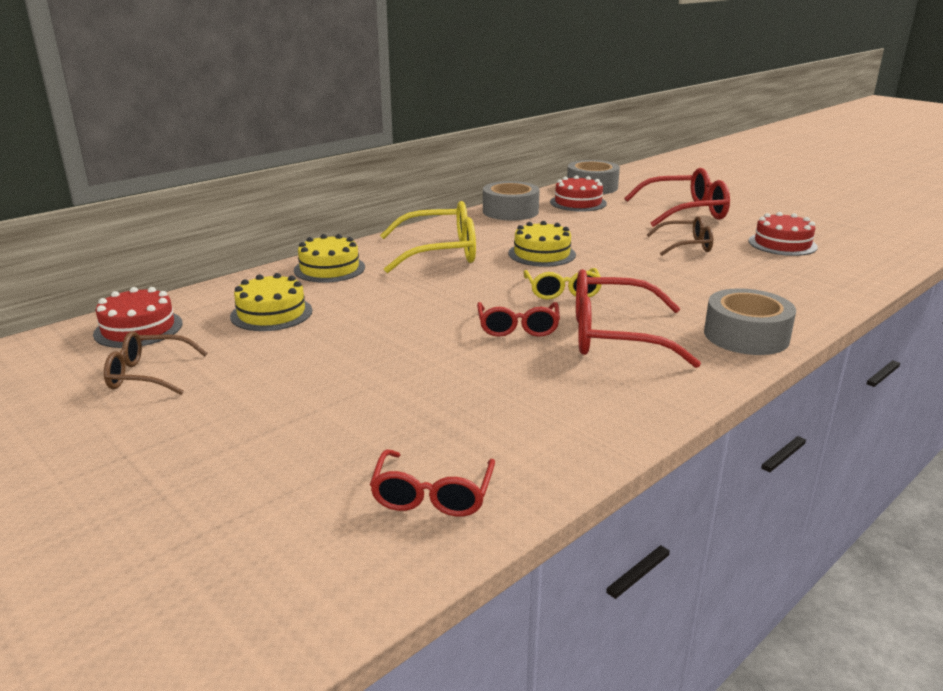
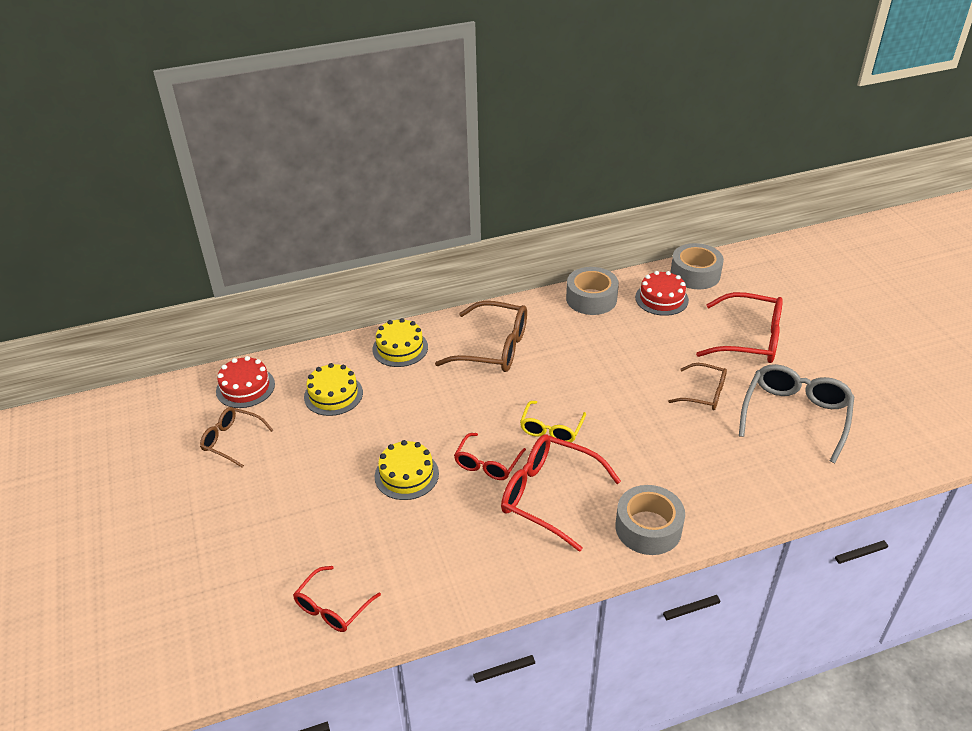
camera: 25 degrees right, 15 degrees up
yellow glasses [380,201,476,273] -> brown glasses [435,301,527,372]
yellow cake [508,221,576,267] -> yellow cake moved to [375,440,439,500]
red cake [749,212,818,256] -> grey glasses [739,364,854,463]

